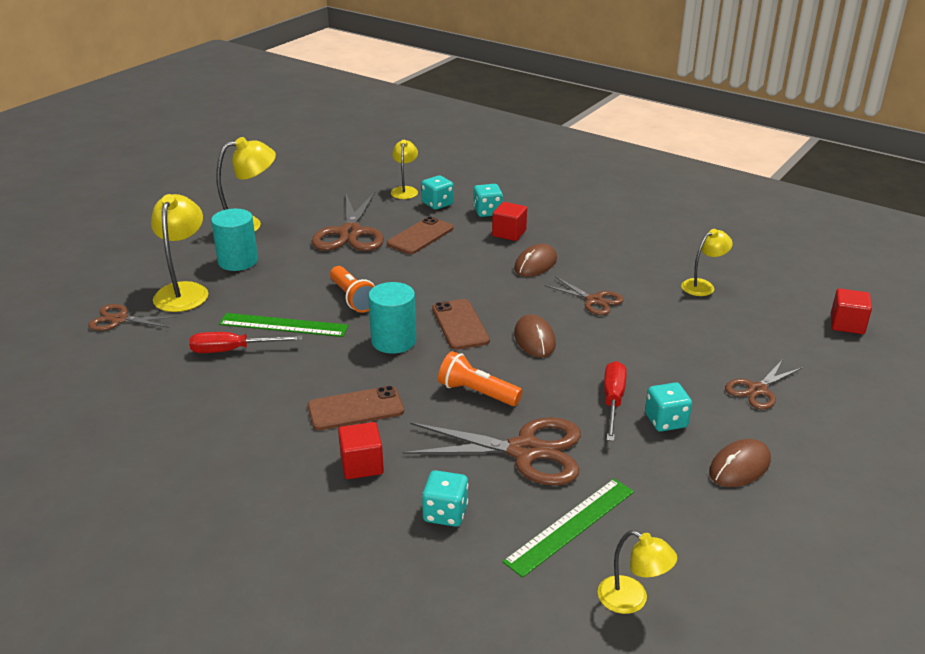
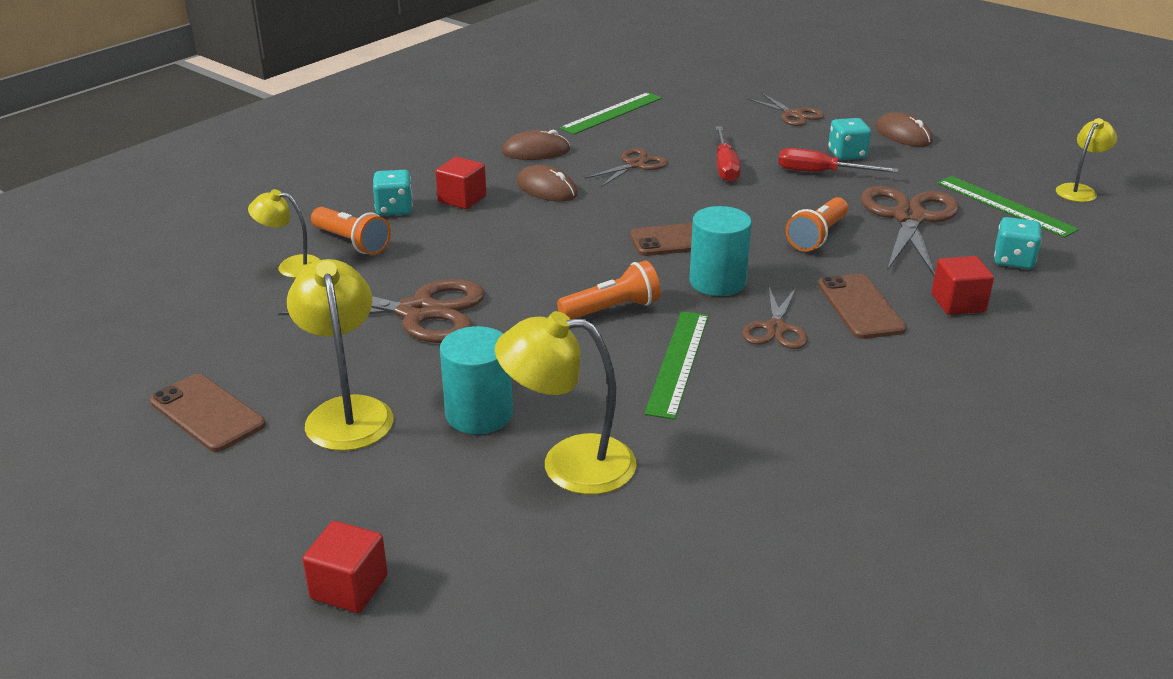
camera: 85 degrees left, 0 degrees up
brown scissors [88,304,177,331] -> brown scissors moved to [742,287,808,349]
red screwdriver [189,332,303,353] -> red screwdriver moved to [715,126,741,182]
brown phone [387,216,453,254] -> brown phone moved to [150,374,266,452]
turquoise dice [421,175,454,210] -> orange flashlight [311,207,391,255]
brown mouse [514,314,556,357] -> brown mouse moved to [502,130,570,160]
yellow lamp [681,229,733,296] -> green ruler [560,92,662,135]
red cube [831,288,872,334] -> red cube moved to [302,521,388,613]

